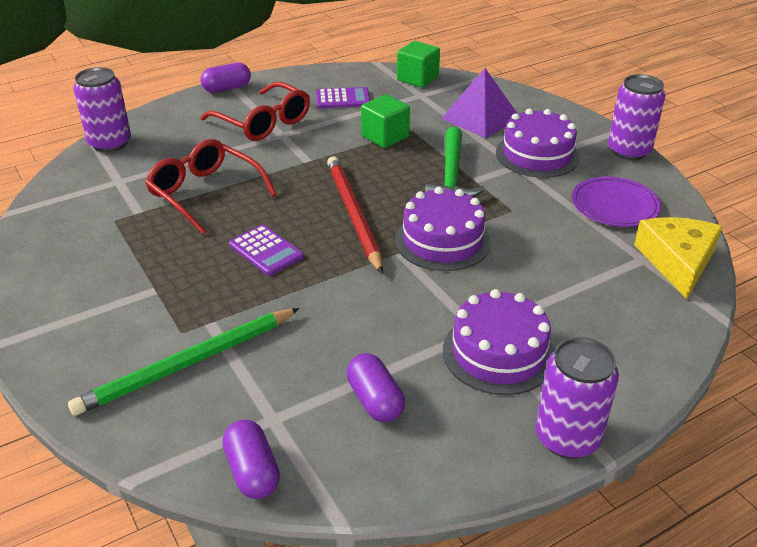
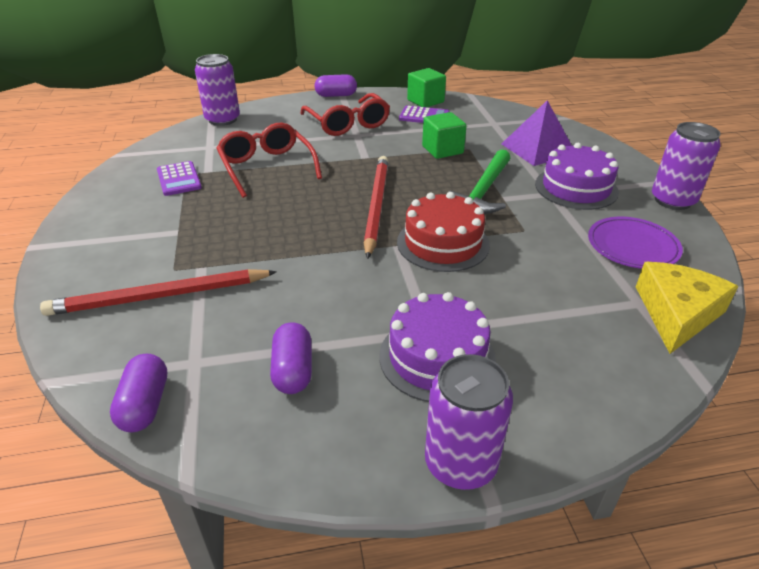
camera: 20 degrees right, 0 degrees up
green pencil [68,308,300,416] -> red pencil [40,269,277,316]
purple calculator [229,225,304,276] -> purple calculator moved to [157,161,202,196]
purple cake [395,187,491,271] -> red cake [397,192,490,272]
green cube [397,41,440,88] -> green cube moved to [407,68,446,107]

